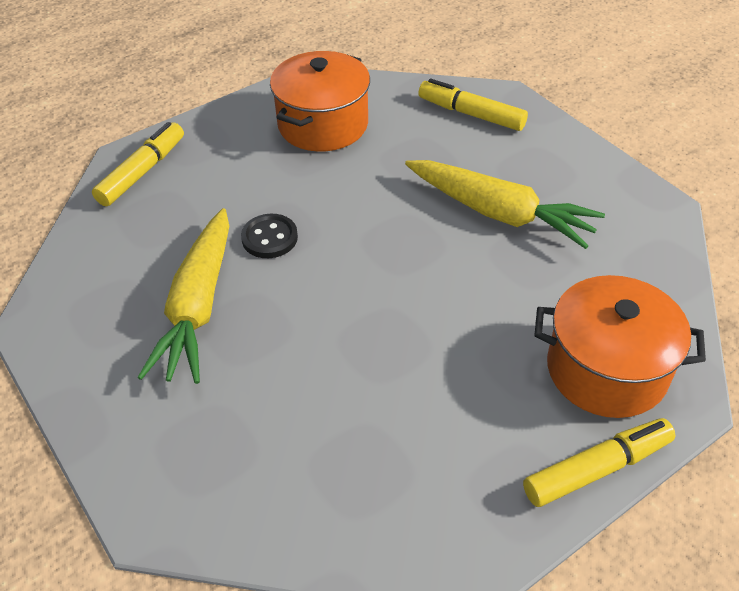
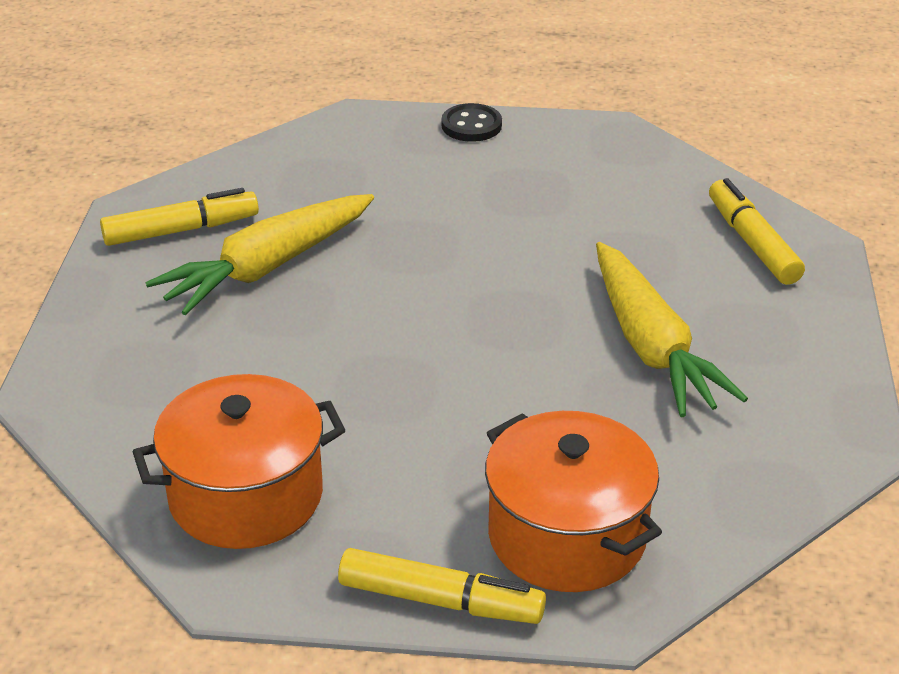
camera: 40 degrees right, 10 degrees down
yellow marker [92,122,184,206] -> yellow marker moved to [100,188,259,246]
black button [241,214,298,258] -> black button moved to [441,103,502,142]
orange pot [270,51,370,152] -> orange pot moved to [132,374,345,549]

